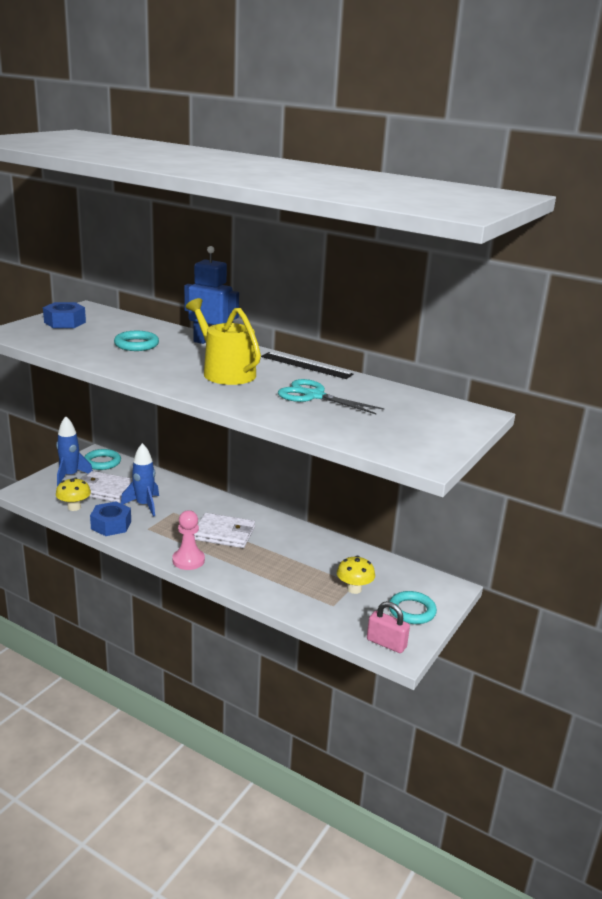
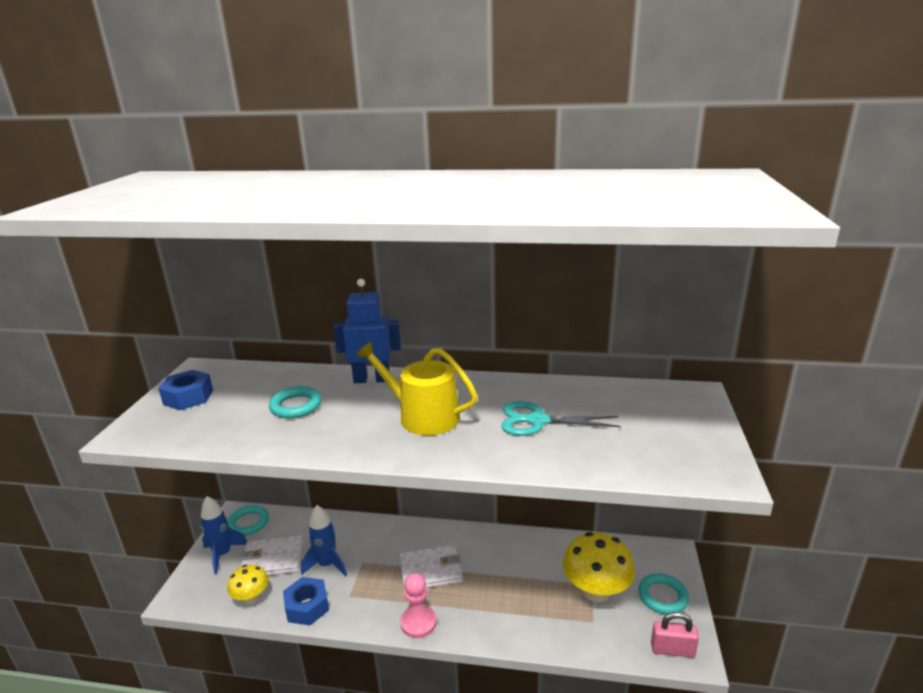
camera: 20 degrees left, 0 degrees up
black ruler [261,352,353,379] -> none
yellow mushroom [337,556,375,594] -> yellow mushroom [563,532,635,603], size x1.75

